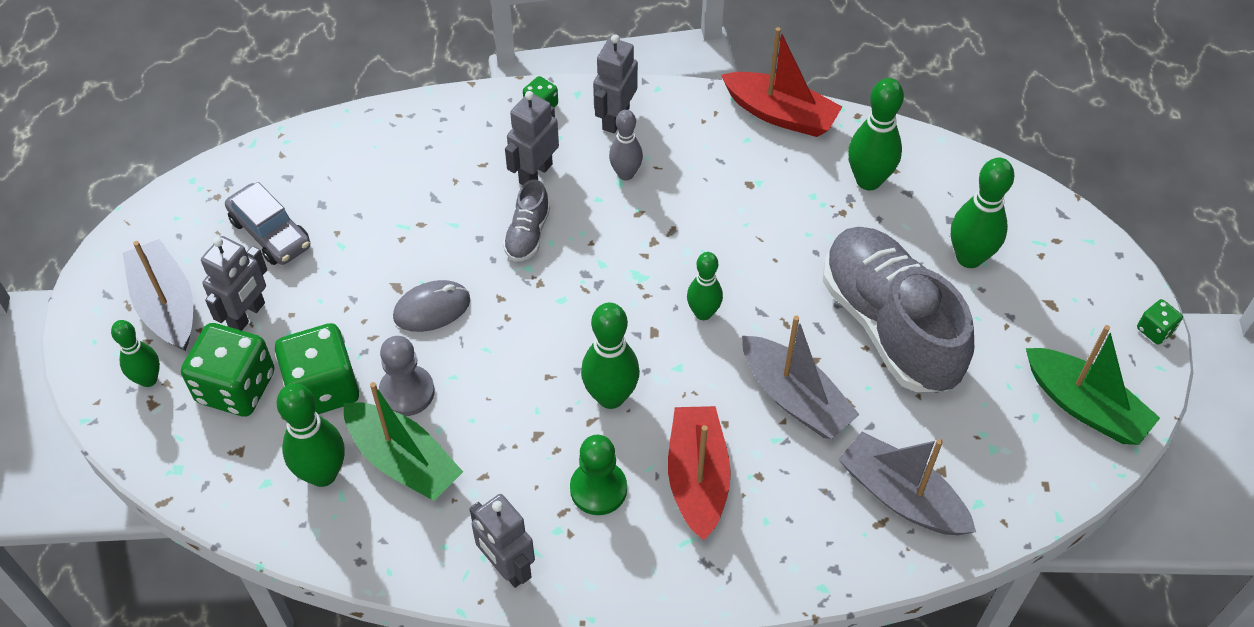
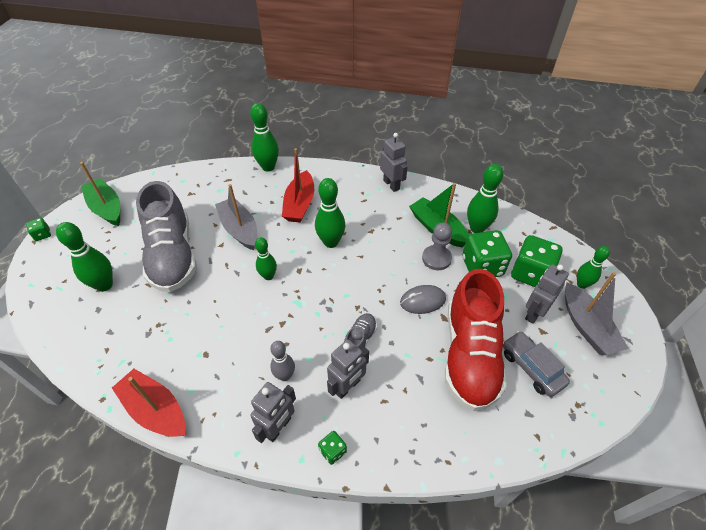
camera: 170 degrees left, 5 degrees down
green pawn [570,435,627,515] -> none
grey boat [838,432,976,535] -> none
green bowling pin [848,78,904,191] -> green bowling pin moved to [250,103,279,172]
none -> red shoe [445,269,507,411]

